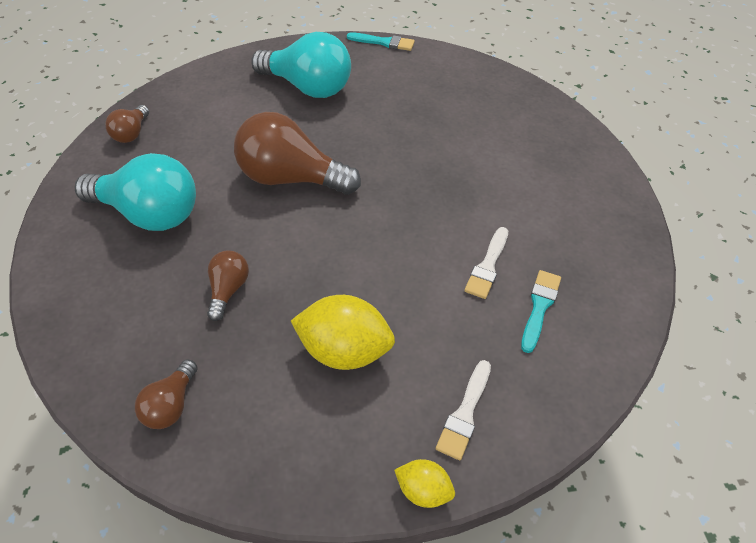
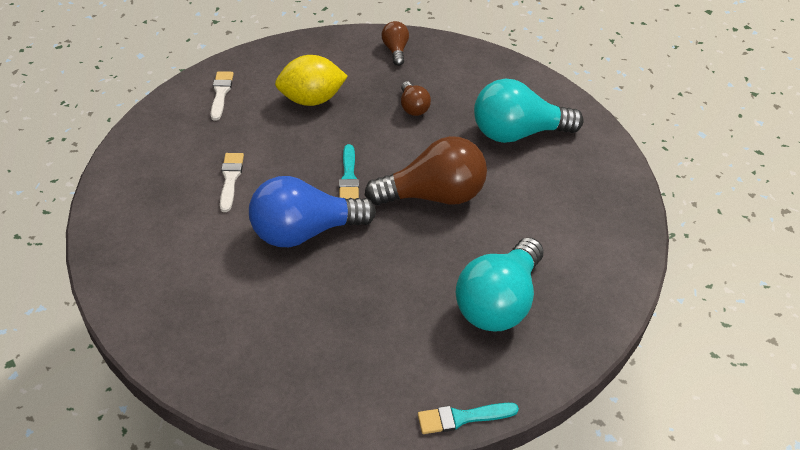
camera: 155 degrees right, 5 degrees down
brown light bulb [105,105,149,143] -> none
turquoise light bulb [251,32,351,98] -> turquoise light bulb turned 60 degrees counterclockwise [455,237,543,331]
yellow lemon [394,459,455,508] -> none
turquoise brush [521,270,561,353] -> turquoise brush moved to [339,144,359,199]
none -> blue light bulb [249,176,376,247]

